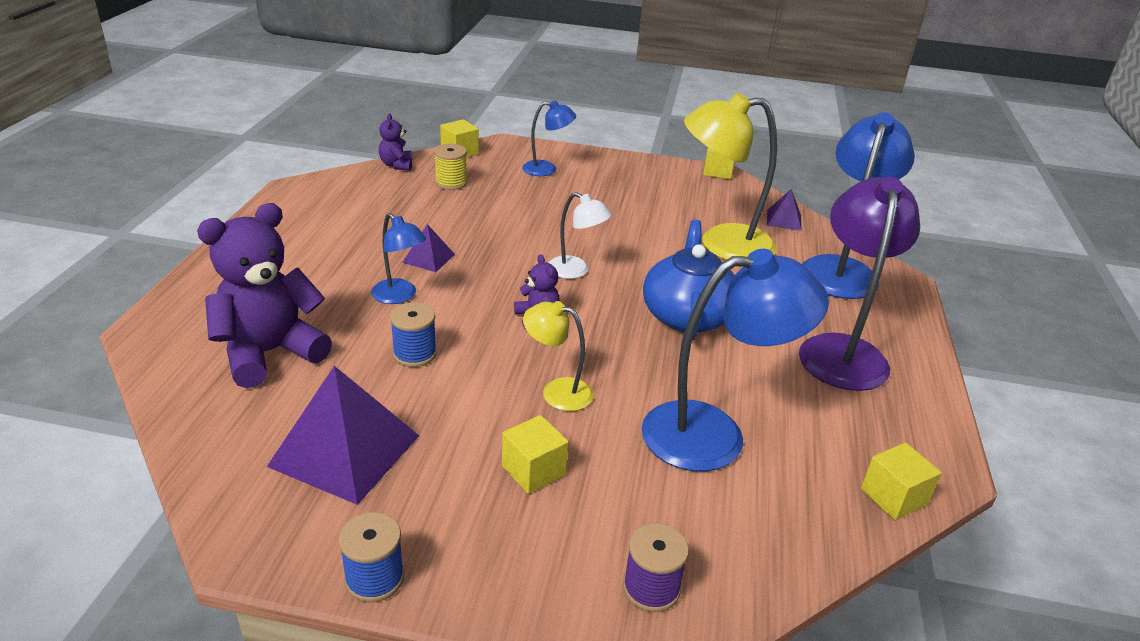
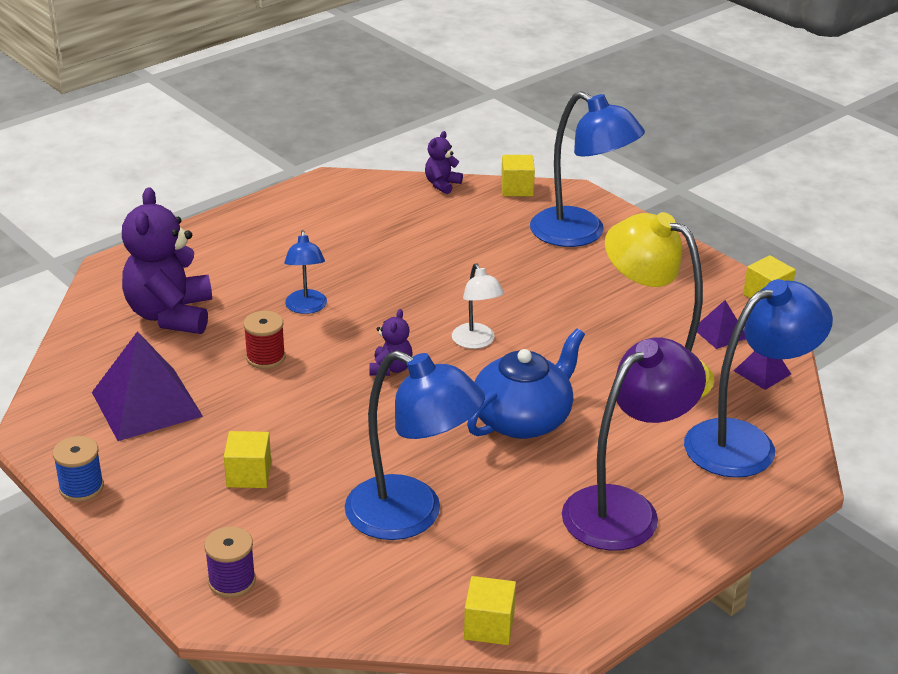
camera: 40 degrees right, 0 degrees up
purple teddy bear [197,203,332,388] -> purple teddy bear turned 90 degrees counterclockwise [122,187,212,334]
blue spool [390,302,437,367] -> red spool [243,311,285,369]
purple pyramid [402,224,455,272] -> purple pyramid moved to [697,300,746,349]
yellow spool [434,144,467,190] -> none
blue lamp [522,100,576,176] -> blue lamp [530,91,645,247], size x1.91
yellow lamp [523,301,594,411] -> none

